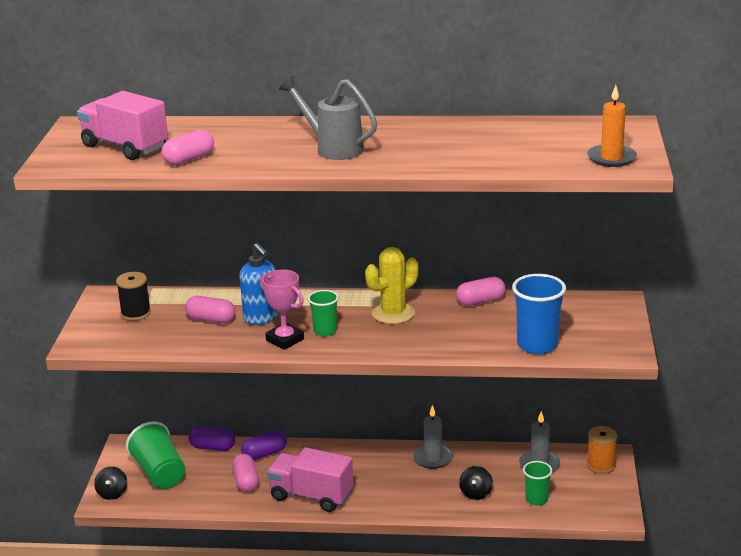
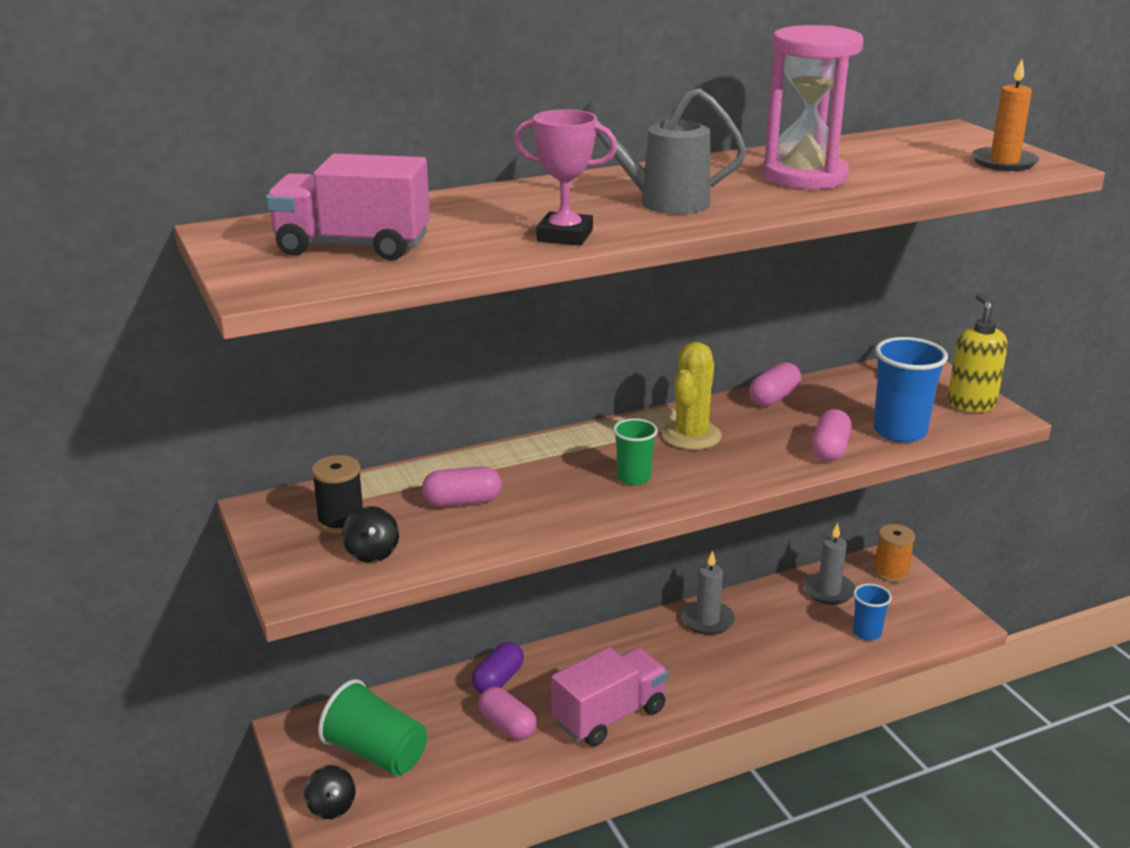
camera: 30 degrees left, 0 degrees up
pink capsule [162,130,214,165] -> pink capsule moved to [812,409,852,462]
purple capsule [188,427,235,451] -> none
blue soap dispenser [239,243,279,325] -> none
pink trophy [260,270,304,350] -> pink trophy moved to [514,109,617,246]
pink truck [267,447,354,512] -> pink truck turned 150 degrees clockwise [551,647,668,747]
black spinning top [459,466,493,500] -> black spinning top moved to [342,506,399,563]
green cup [523,461,552,506] -> blue cup [853,584,892,641]
none -> pink hourglass [762,25,863,189]
none -> yellow soap dispenser [947,293,1008,412]

